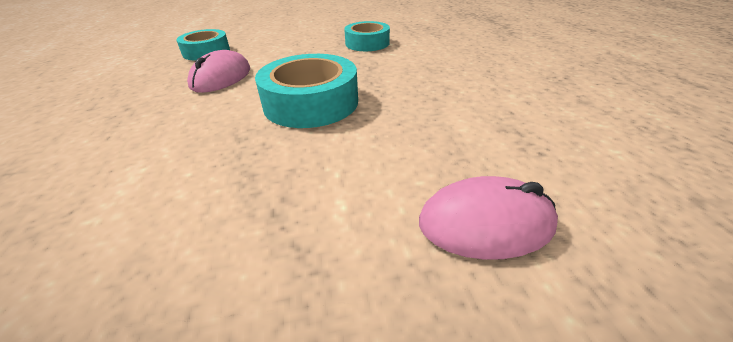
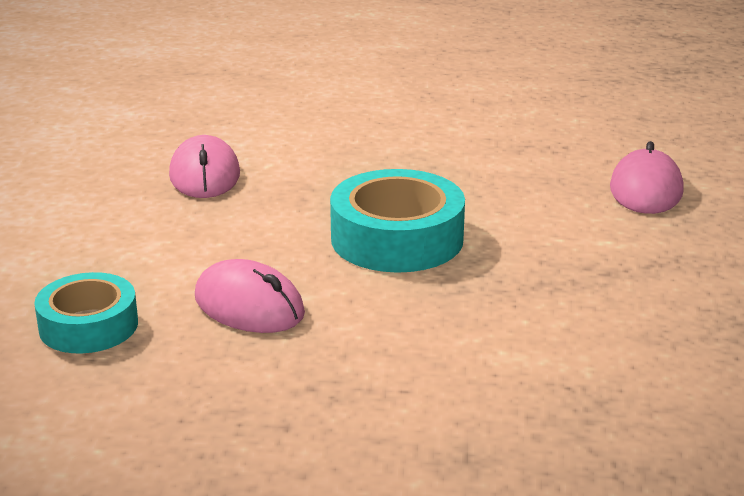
camera: 75 degrees left, 10 degrees down
turquoise tape [344,21,390,51] -> pink mouse [169,135,240,198]

